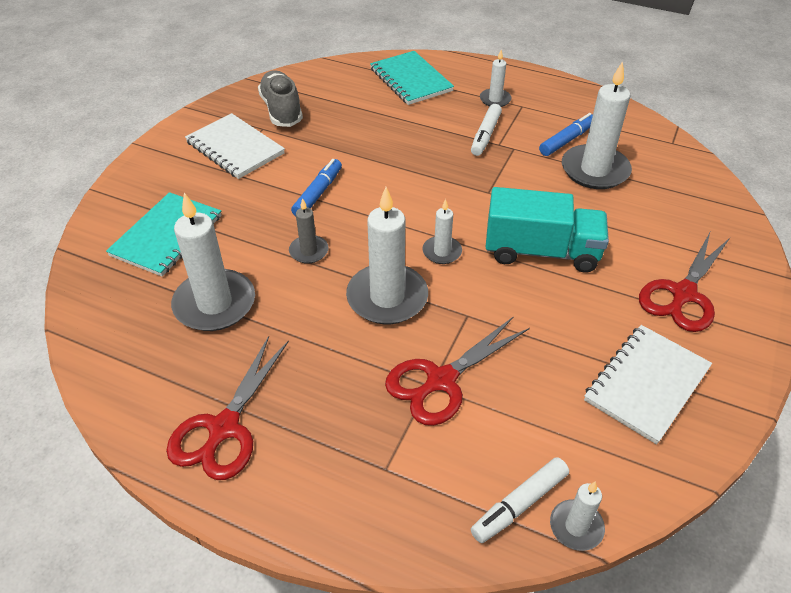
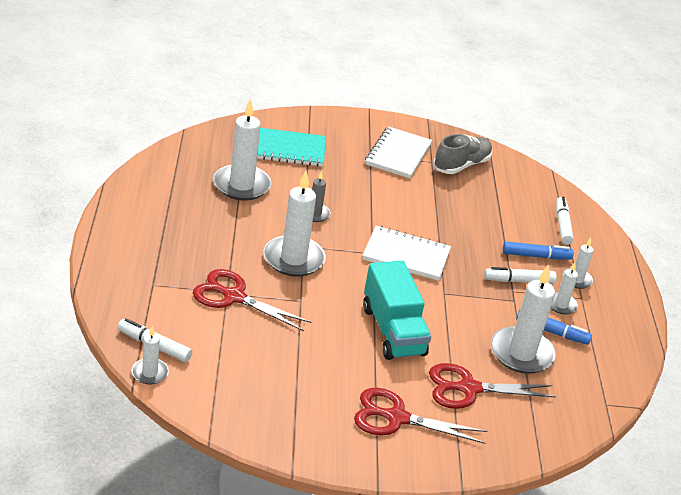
camera: 60 degrees right, 10 degrees down
red scissors [166,336,289,480] -> red scissors moved to [429,363,556,409]
blue marker [291,159,342,216] -> blue marker moved to [503,241,574,260]
turquoise notebook [370,51,454,105] -> white marker [556,197,574,245]
white candle [423,199,462,264] -> white candle moved to [551,263,578,314]
white notebook [584,325,712,444] -> white notebook moved to [362,226,451,281]

